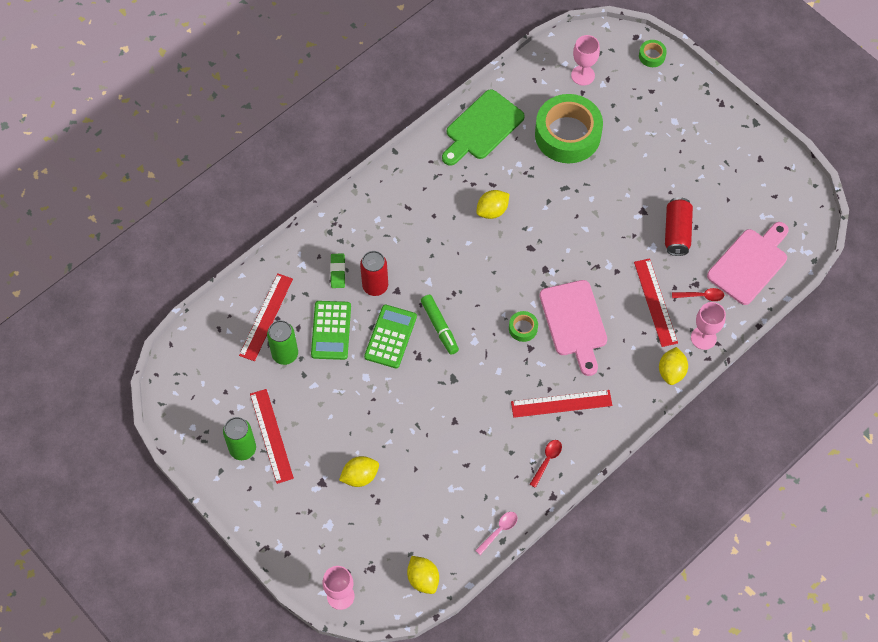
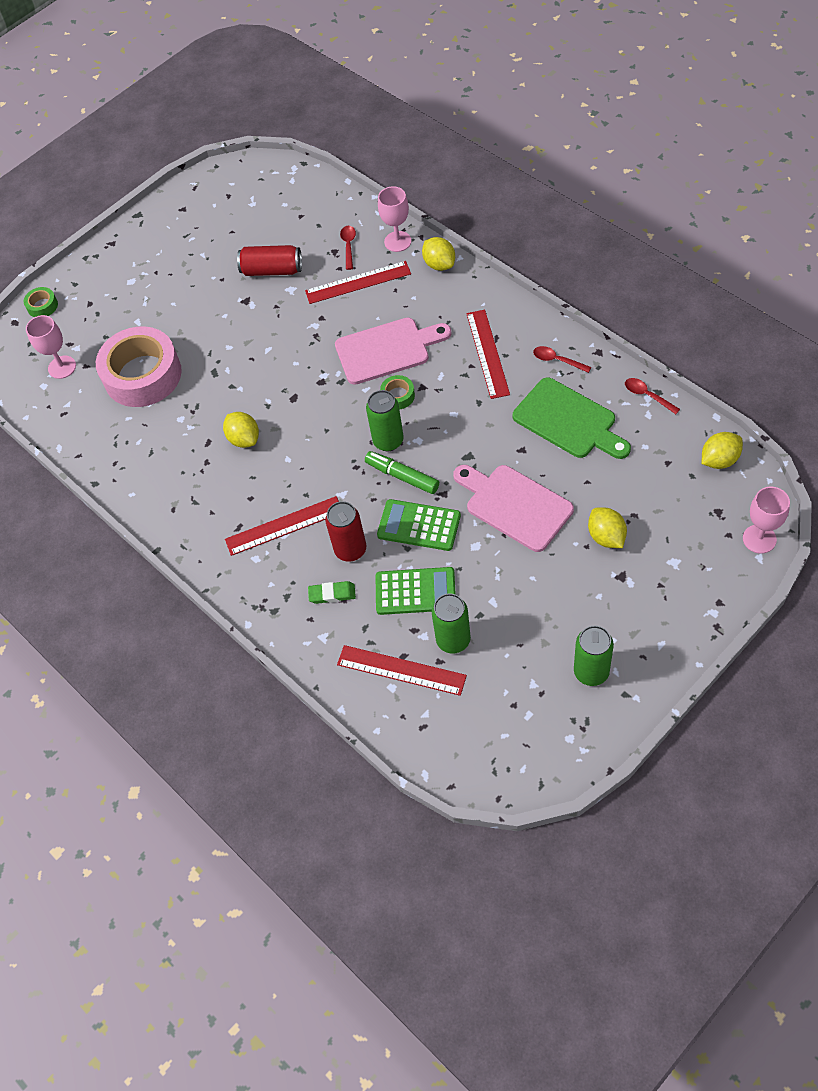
camera: 85 degrees left, 5 degrees down
red ruler [250,389,294,484] -> red ruler moved to [225,496,339,556]
green marker [421,295,459,355] -> green marker turned 120 degrees counterclockwise [365,451,439,494]
green cutting board [442,89,525,166] -> green cutting board moved to [513,377,631,459]
pink spoon [475,512,518,555] -> red spoon [625,378,680,414]
green tape [535,94,603,163] -> pink tape [96,326,182,407]
yellow lemon [659,347,688,385] -> yellow lemon turned 45 degrees clockwise [422,237,455,271]
pink cutting board [707,222,789,305] -> pink cutting board moved to [453,465,574,552]
none -> green can [366,390,404,452]

